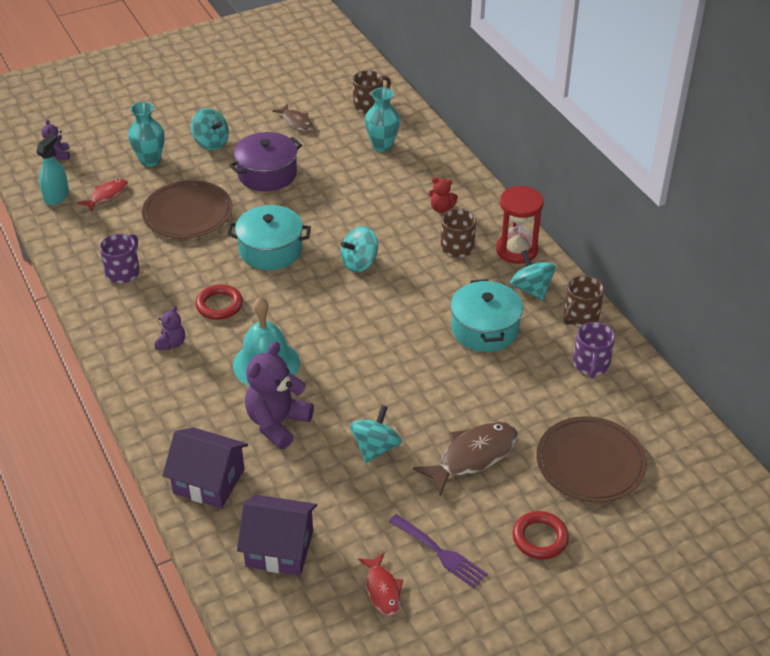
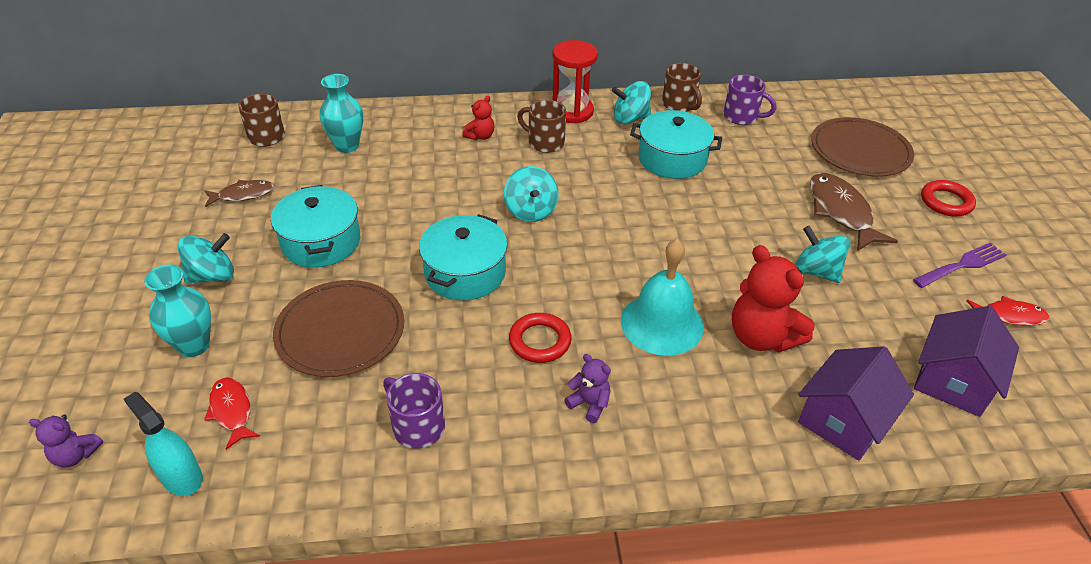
camera: 70 degrees left, 0 degrees up
purple pot [229,132,302,192] -> turquoise pot [271,185,360,268]
purple teddy bear [245,341,314,449] -> red teddy bear [732,245,815,352]

